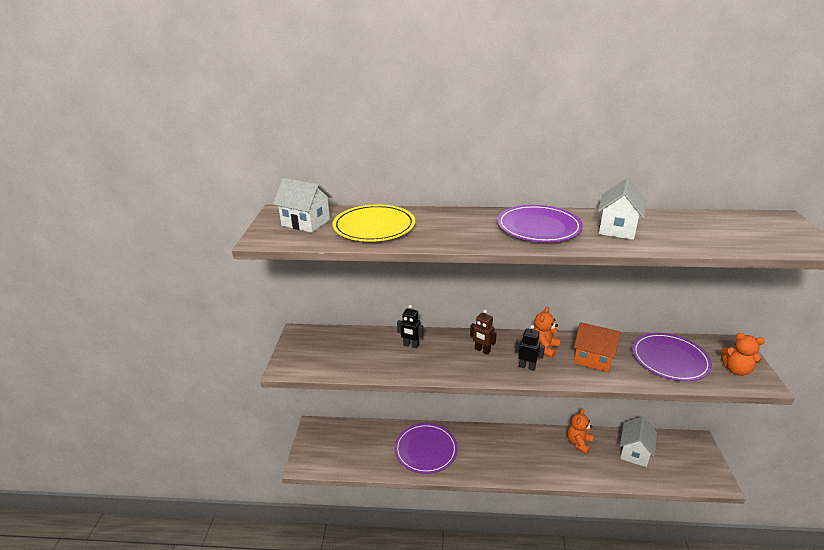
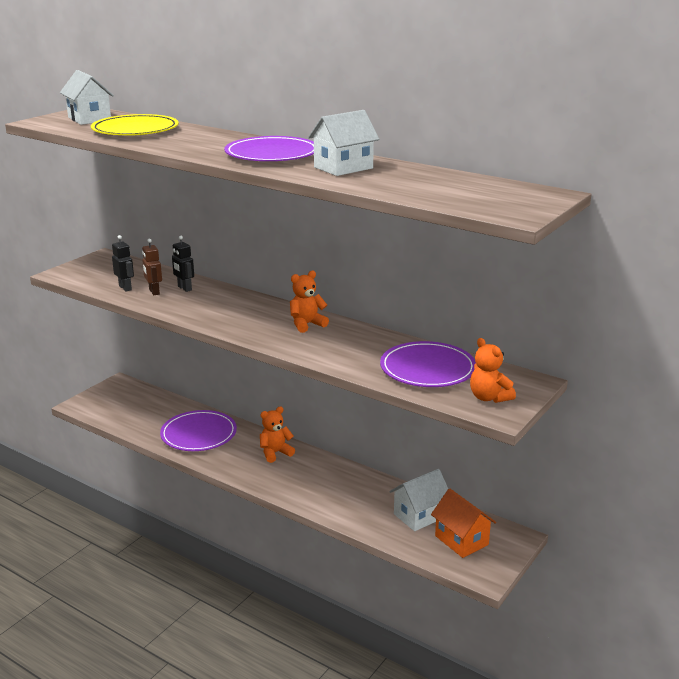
camera: 30 degrees right, 5 degrees down
brown robot [470,310,497,355] -> brown robot moved to [142,239,162,295]
black robot [515,325,545,371] -> black robot moved to [112,235,134,291]
orange teddy bear [567,409,593,454] -> orange teddy bear moved to [260,406,295,463]
orange house [574,322,621,372] -> orange house moved to [431,488,496,558]

